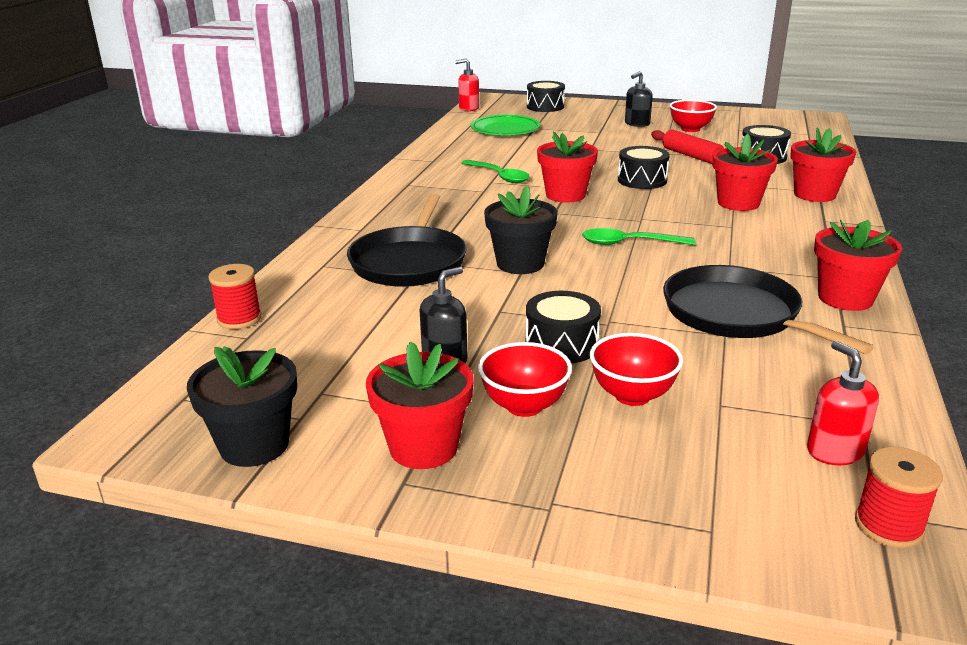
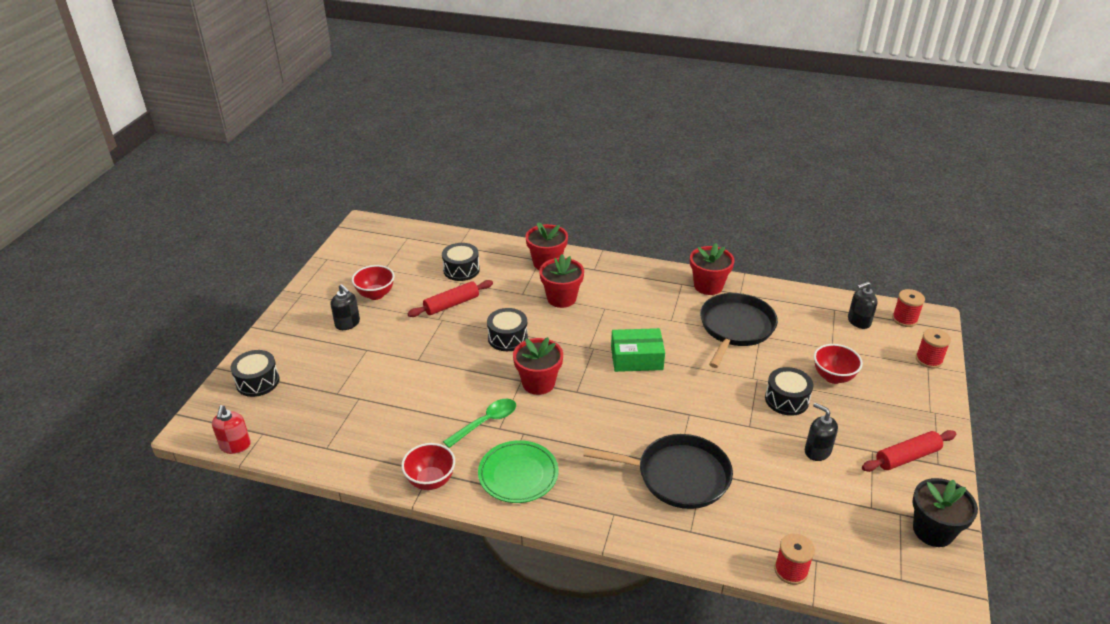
camera: 90 degrees left, 10 degrees up
red flower pot [366,341,474,469] -> red rolling pin [862,430,956,472]
green plate [471,115,540,136] -> green plate moved to [478,440,558,503]
red bowl [478,342,572,417] -> red bowl moved to [401,443,455,490]
black flower pot [484,185,558,274] -> none
green spoon [582,228,696,245] -> green box [611,328,665,372]
black pan [663,265,874,354] -> black pan turned 150 degrees clockwise [700,293,778,368]
red soap dispenser [807,341,879,465] -> black soap dispenser [848,282,877,329]
none -> red spool [916,328,951,368]

